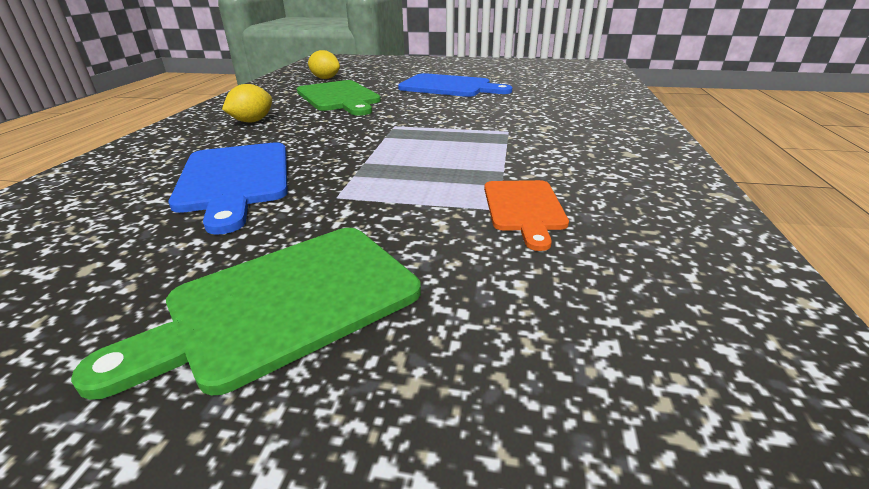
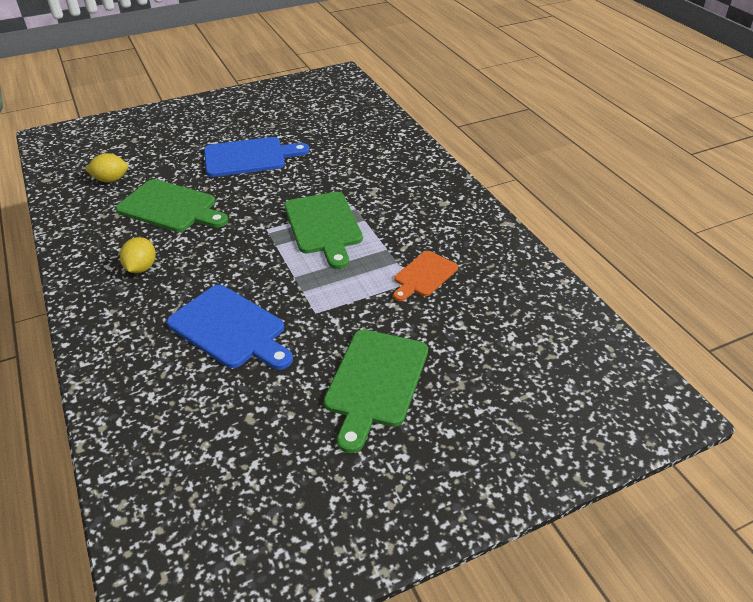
camera: 35 degrees left, 10 degrees up
orange cutting board [484,180,569,251] -> orange cutting board turned 75 degrees clockwise [393,251,458,301]
none -> green cutting board [284,192,363,269]

